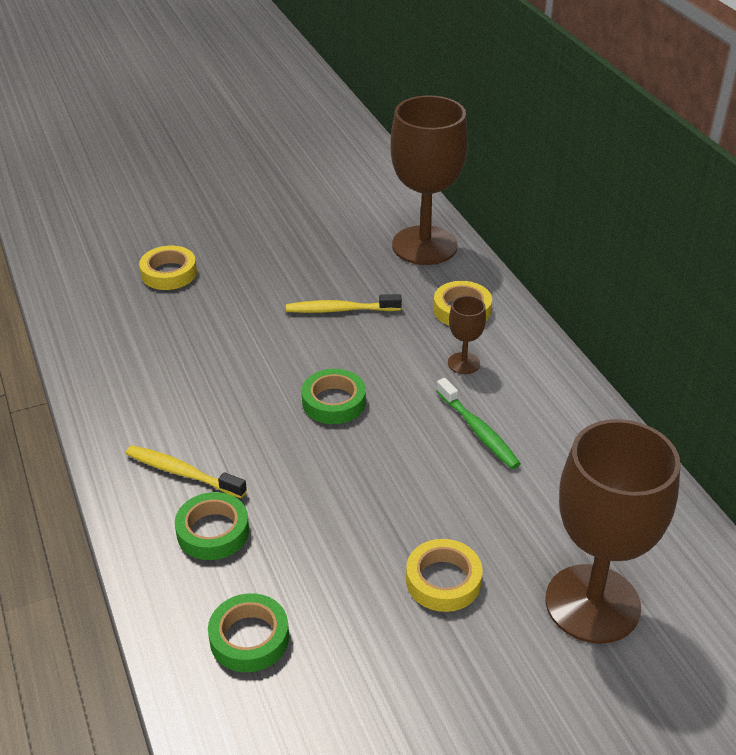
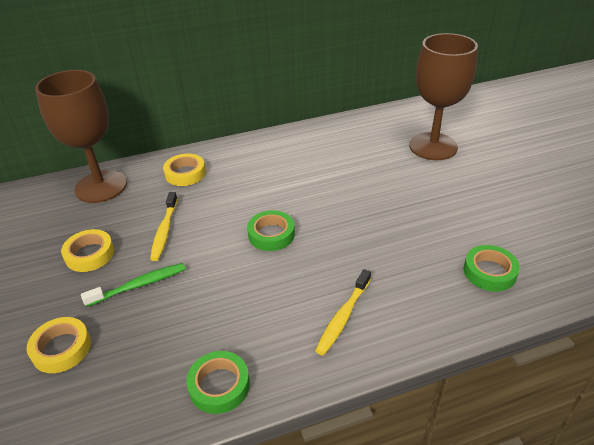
camera: 85 degrees left, 0 degrees up
green tape [175,492,249,560] -> green tape moved to [186,351,250,414]
yellow tape [406,539,483,612] -> yellow tape moved to [61,229,114,272]
green toothbrush [436,378,521,469] -> green toothbrush moved to [81,263,186,307]
brown goblet [448,296,486,374] -> none

